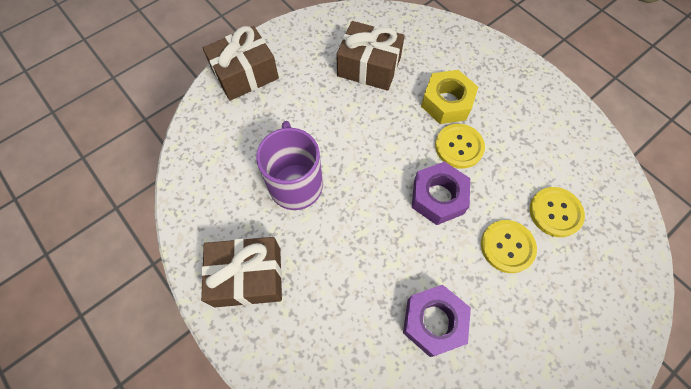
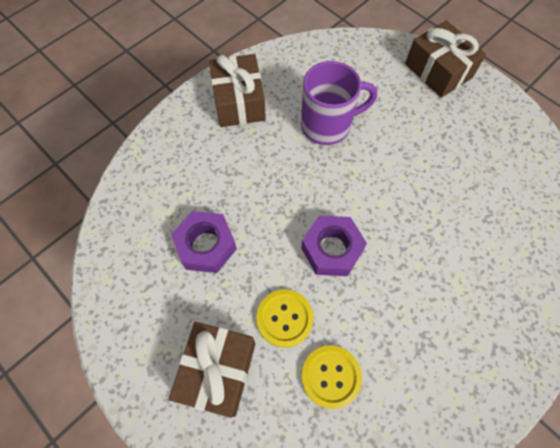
camera: 85 degrees right, 0 degrees up
brown gift [336,21,405,91] -> brown gift moved to [169,322,255,418]
yellow nut [421,70,478,124] -> none
yellow button [435,124,485,169] -> none

